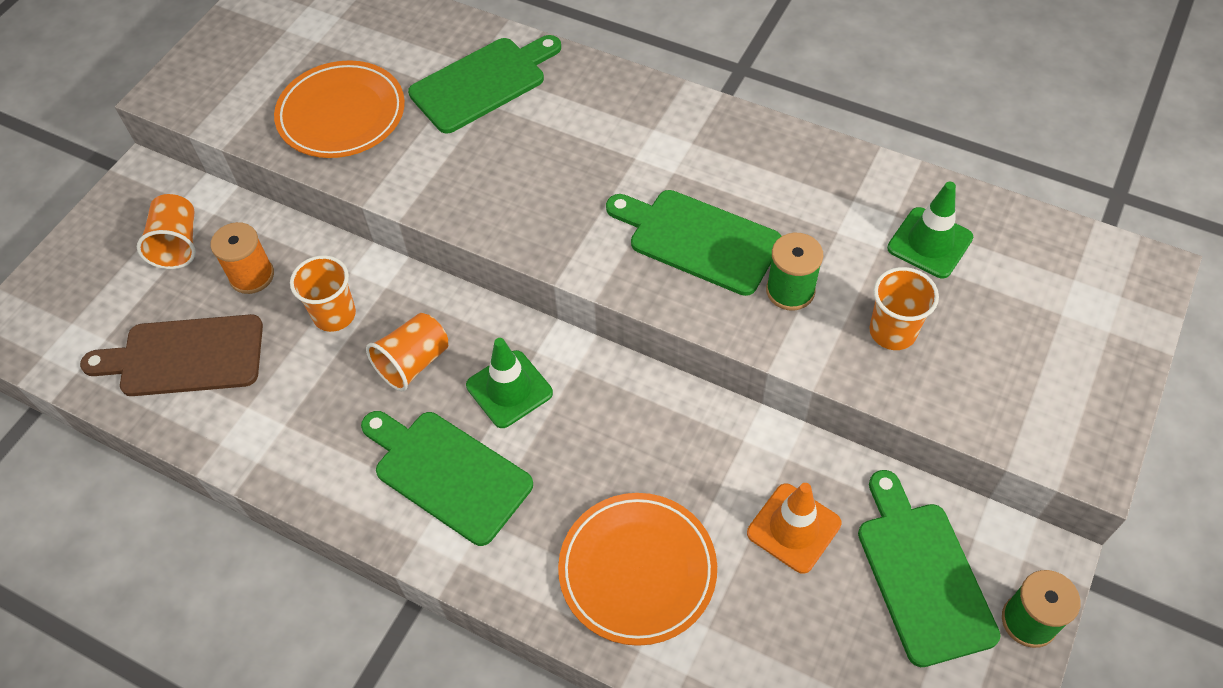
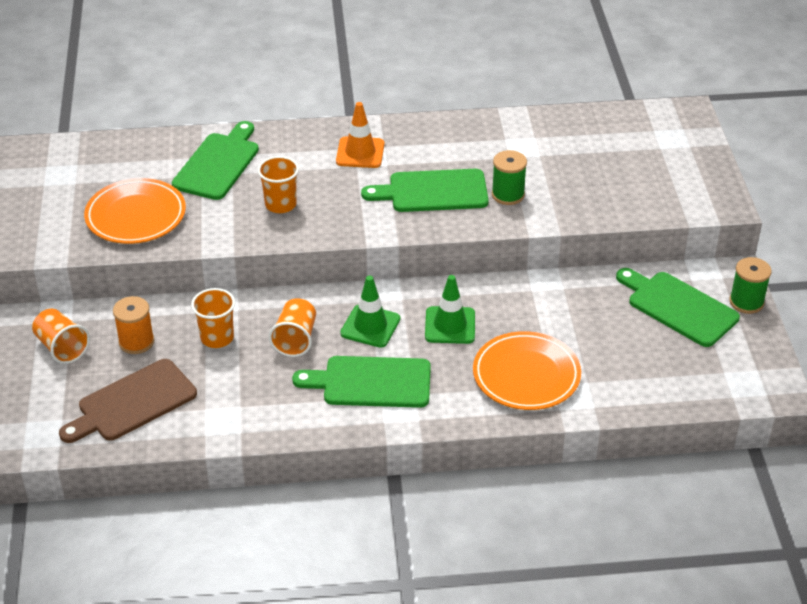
camera: 35 degrees left, 15 degrees down
orange traffic cone [747,483,841,574] -> orange traffic cone moved to [336,102,385,168]
orange cup [869,267,939,350] -> orange cup moved to [257,156,299,213]
green traffic cone [887,182,973,278] -> green traffic cone moved to [425,275,475,344]

